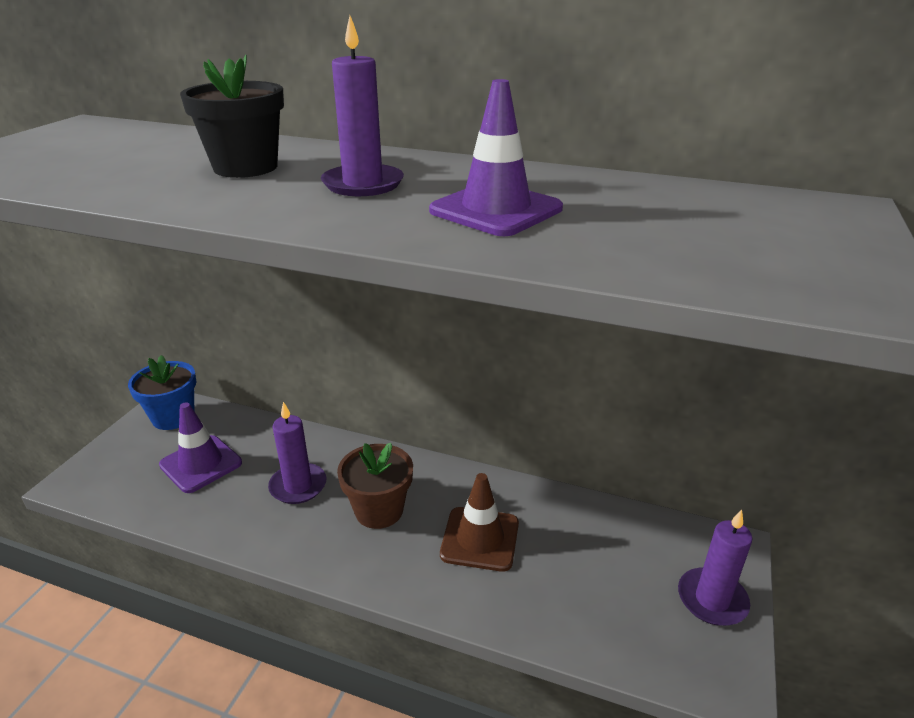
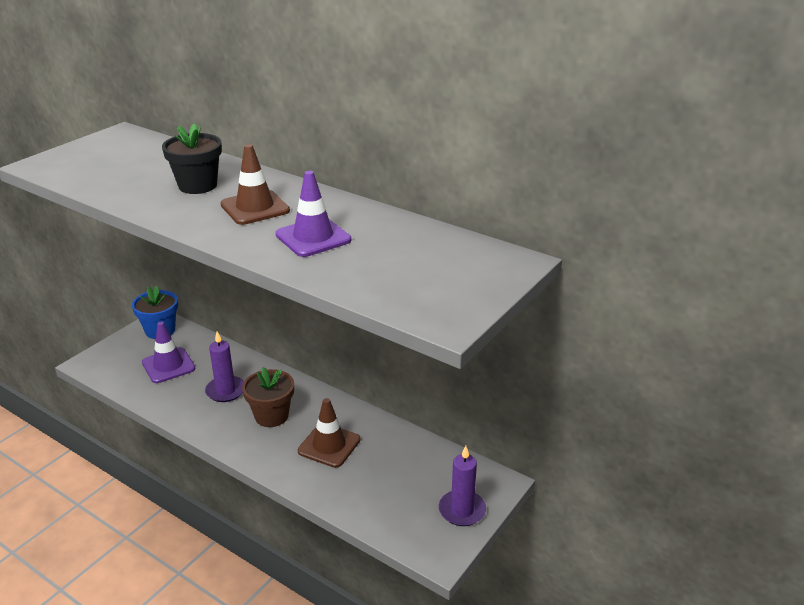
camera: 15 degrees right, 0 degrees up
purple candle [321,16,404,196] -> brown traffic cone [220,144,290,225]

